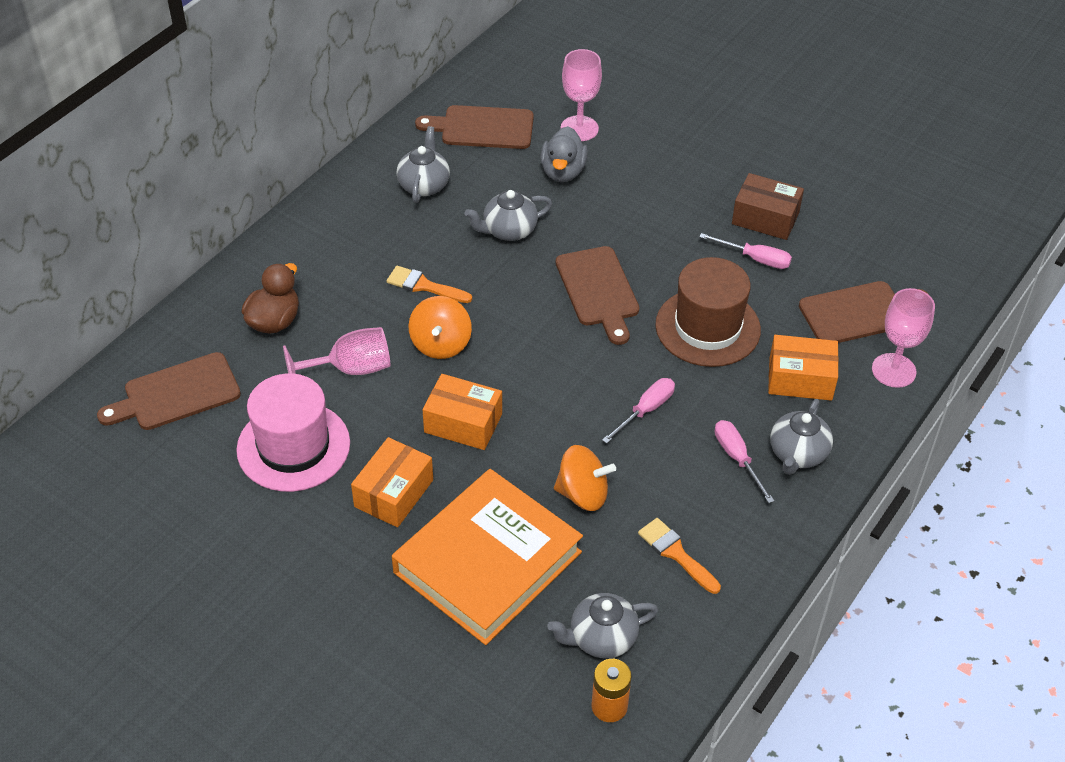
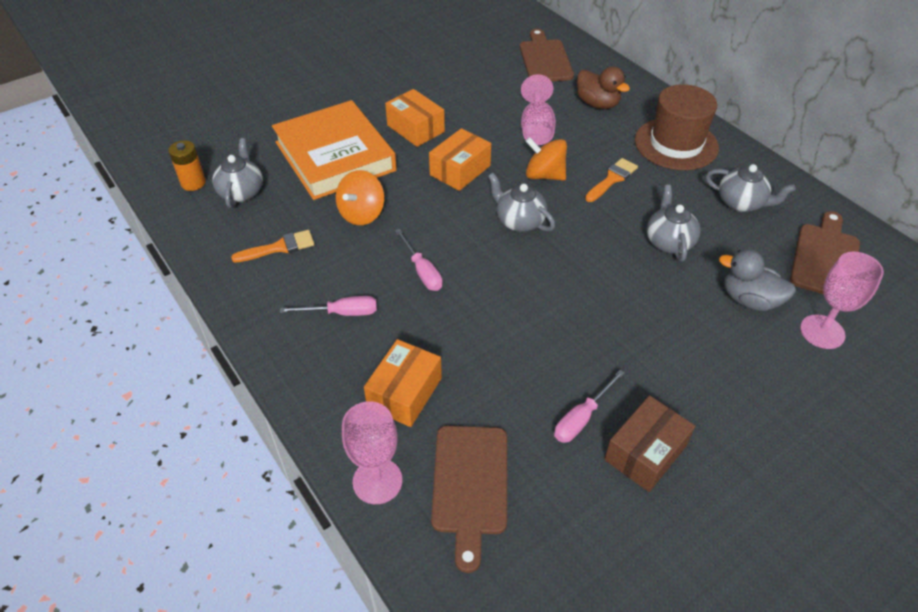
camera: 110 degrees right, 0 degrees up
pink hat [236,373,350,492] -> none
brown cutting board [556,246,639,345] -> none
brown hat [655,257,761,367] -> brown hat moved to [635,84,719,170]
grey teapot [770,399,833,475] -> grey teapot moved to [488,173,555,232]

